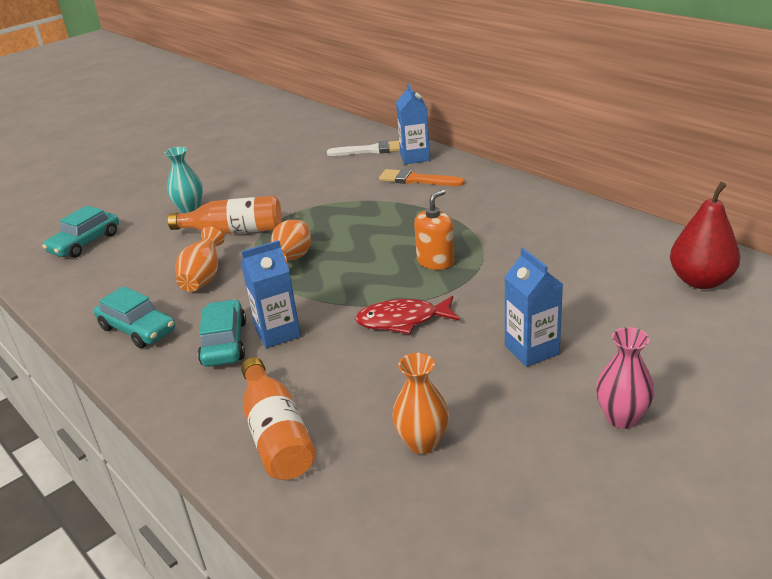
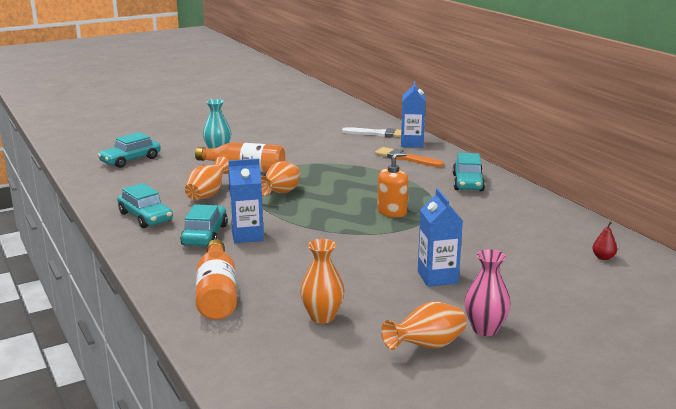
camera: 10 degrees right, 10 degrees down
red fish [355,296,460,334] -> none
red pear [670,182,740,289] -> red pear [592,221,617,260], size x0.43
none -> orange vase [381,302,467,350]
none -> turquoise car [452,153,485,191]

